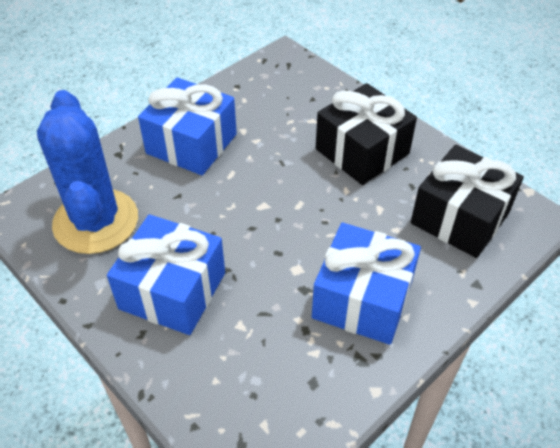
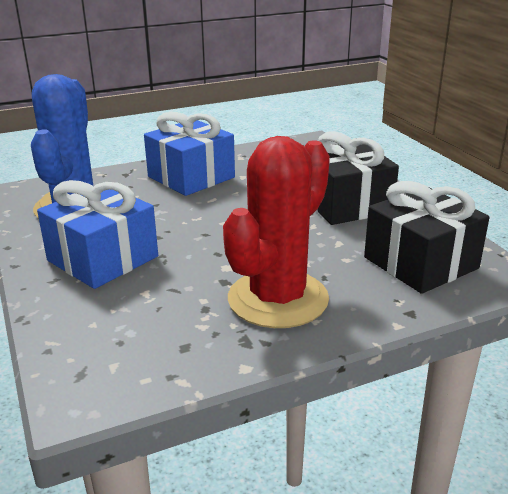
camera: 20 degrees right, 20 degrees down
blue gift [312,223,421,345] -> red cactus [223,136,330,328]

